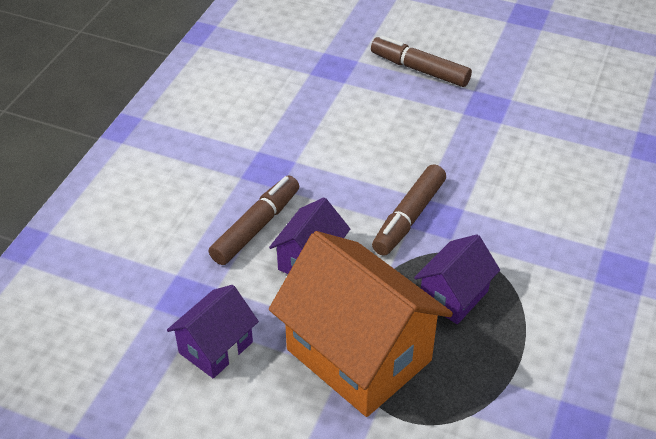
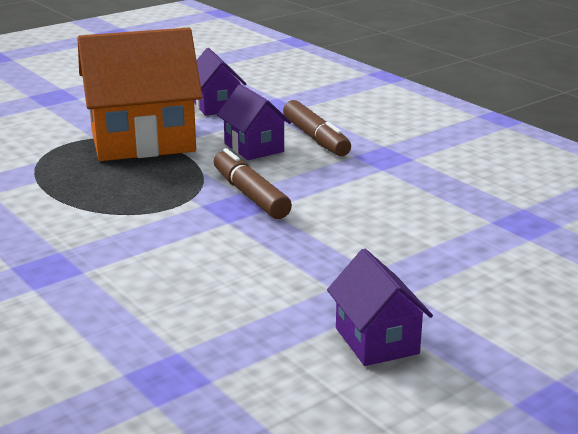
camera: 120 degrees right, 20 degrees down
brown marker [371,36,472,87] -> none
purple house [414,234,500,324] -> purple house moved to [327,249,433,366]

